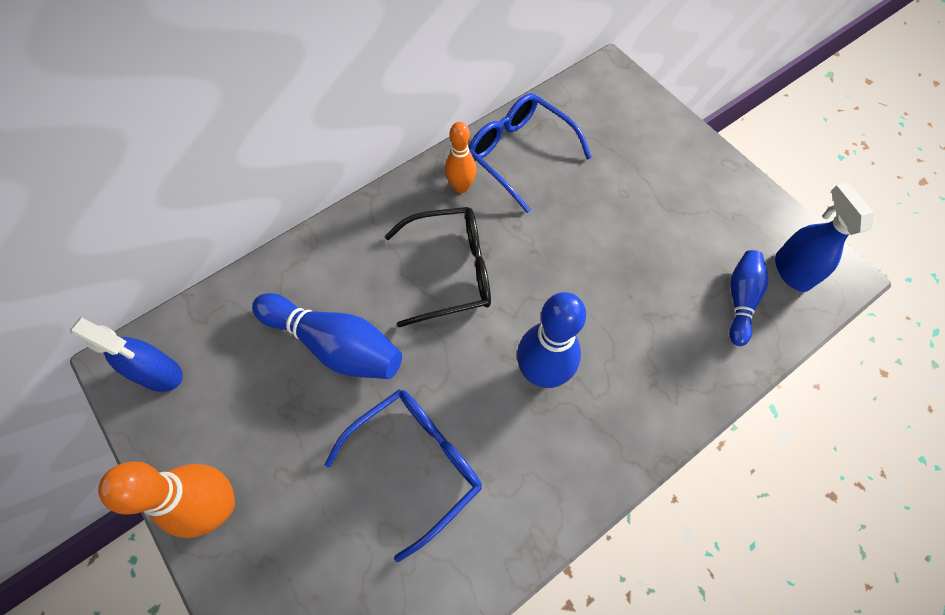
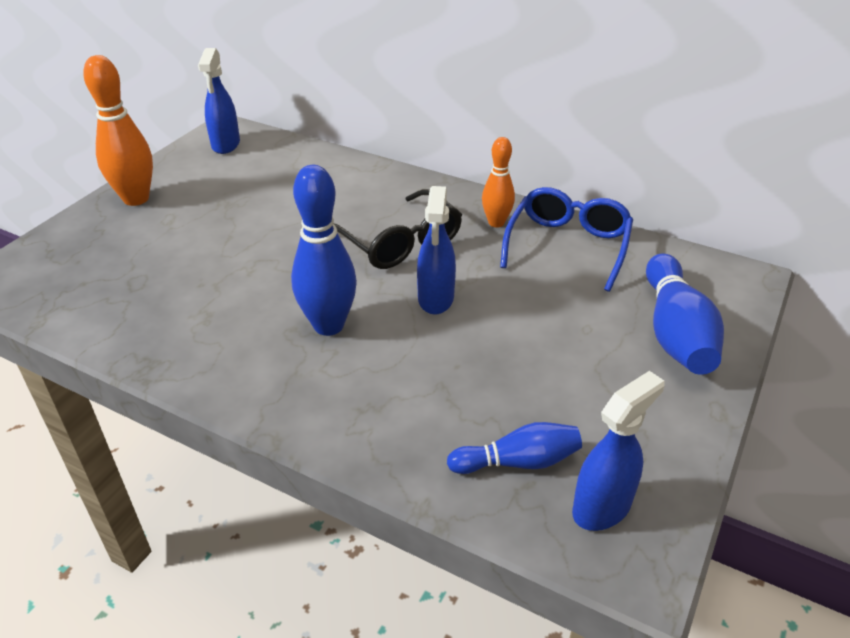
camera: 65 degrees right, 25 degrees down
blue bowling pin [252,293,402,379] -> blue bowling pin moved to [646,253,724,375]
blue glasses [325,390,482,562] -> none
none -> blue spray bottle [417,186,456,315]

